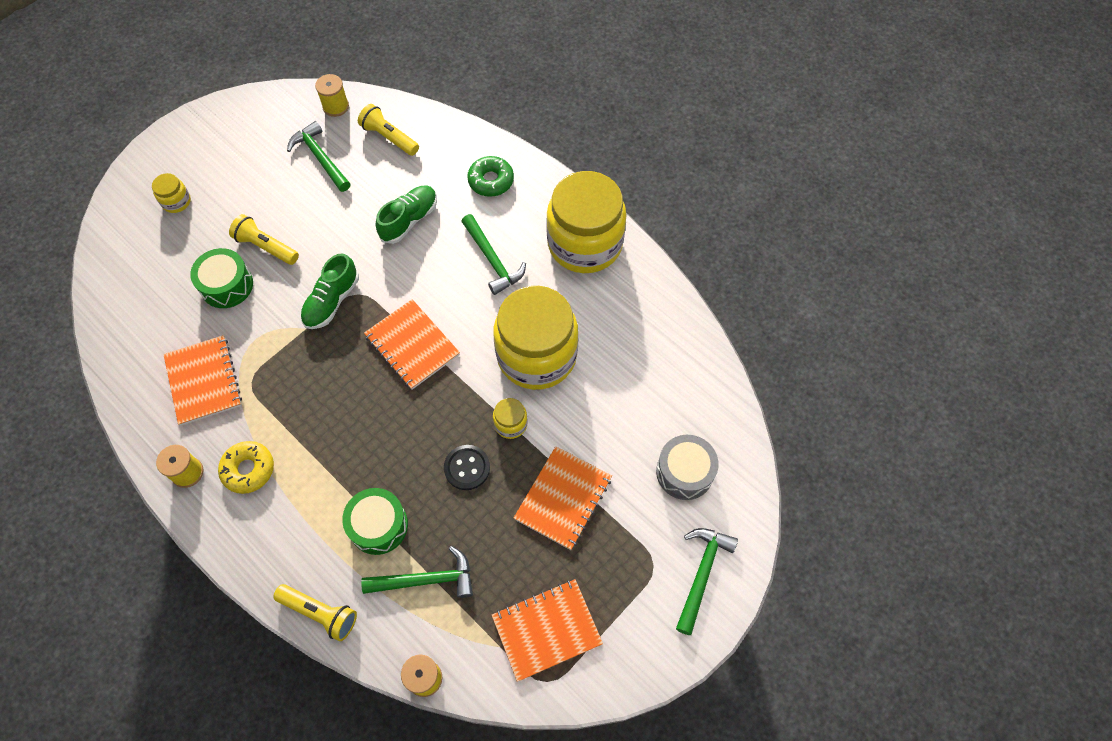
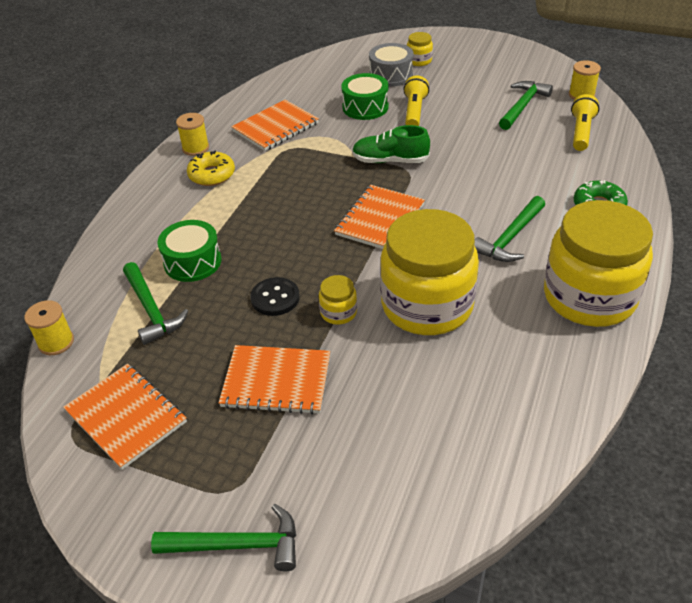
camera: 70 degrees right, 20 degrees down
yellow flashlight [273,584,357,641] -> none
green shoe [376,185,437,244] -> none
grey drum [656,435,719,500] -> grey drum moved to [369,43,413,87]

